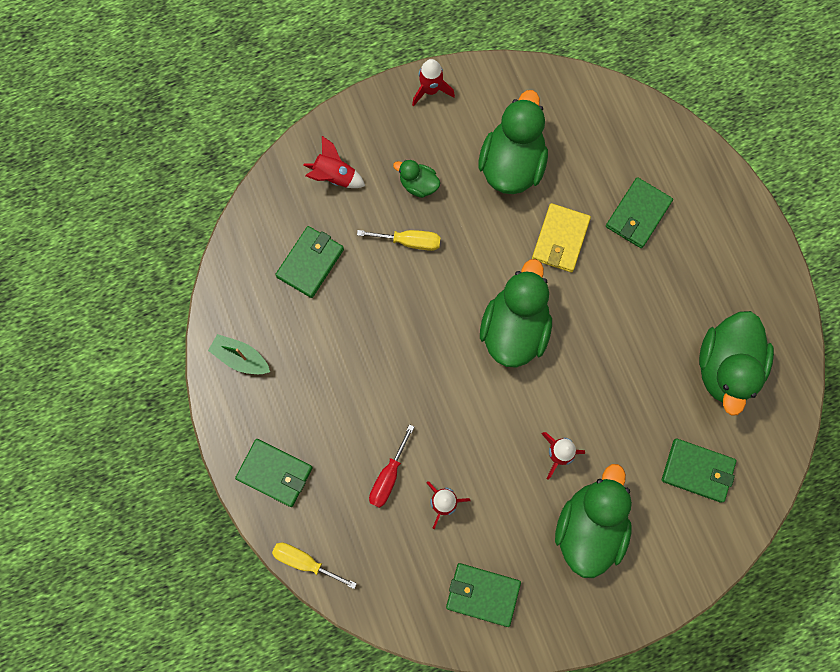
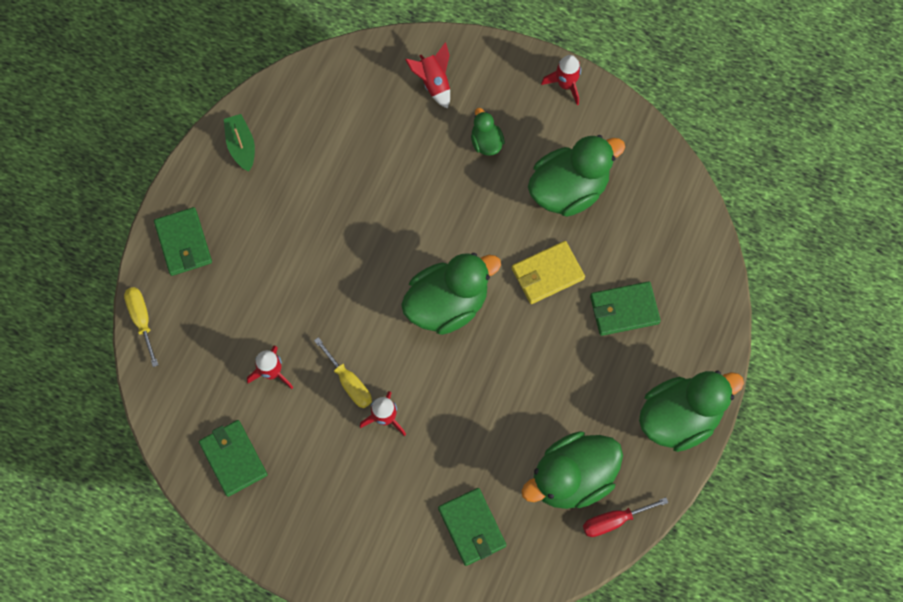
camera: 45 degrees right, 5 degrees down
green wallet [275,226,344,298] -> none
yellow screwdriver [357,230,441,251] -> yellow screwdriver moved to [314,337,372,408]
red screwdriver [369,424,414,508] -> red screwdriver moved to [583,497,668,537]
green duck [555,464,632,578] -> green duck moved to [639,371,744,452]

